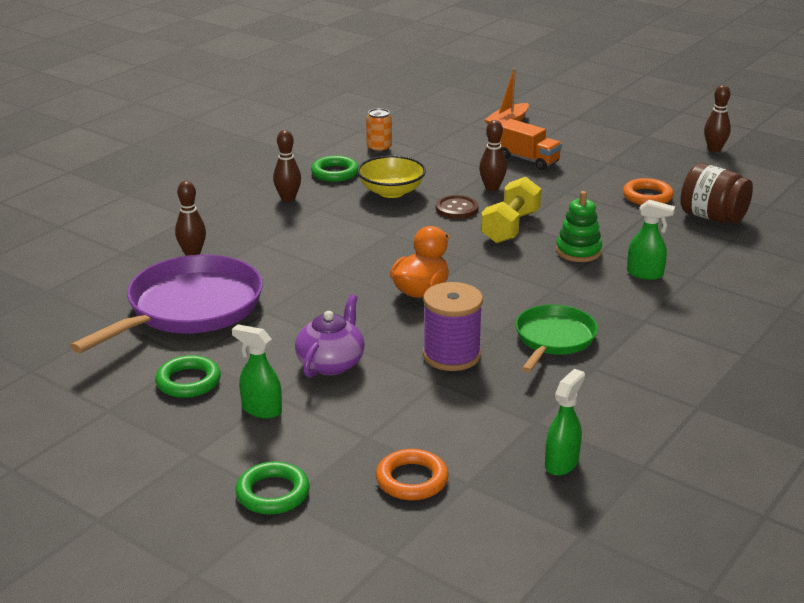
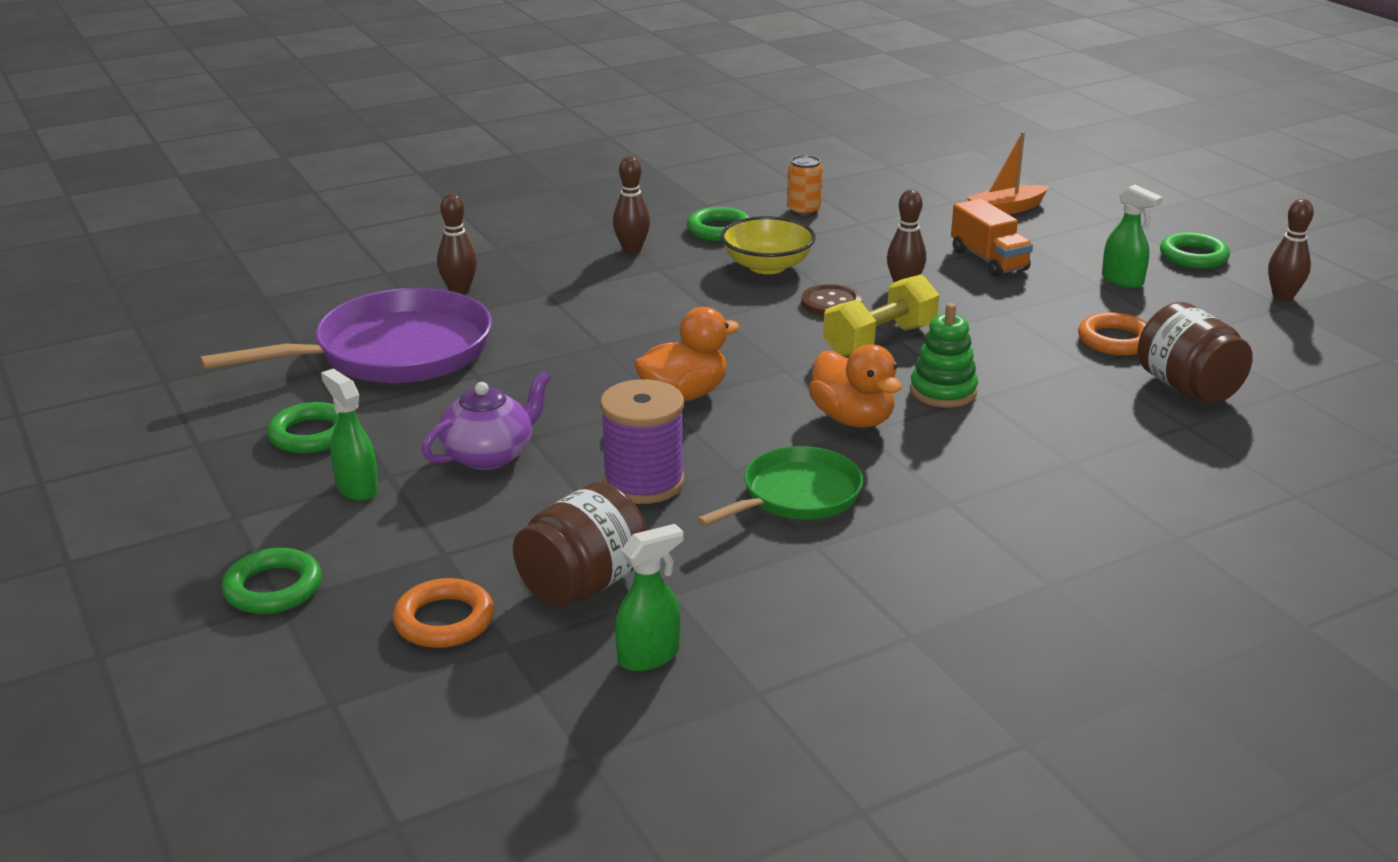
camera: 25 degrees right, 0 degrees up
green spray bottle [627,200,675,280] -> green spray bottle moved to [1102,185,1163,288]
none -> brown jar [513,482,647,607]
none -> orange duck [809,344,902,428]
none -> green ring [1160,232,1230,269]

